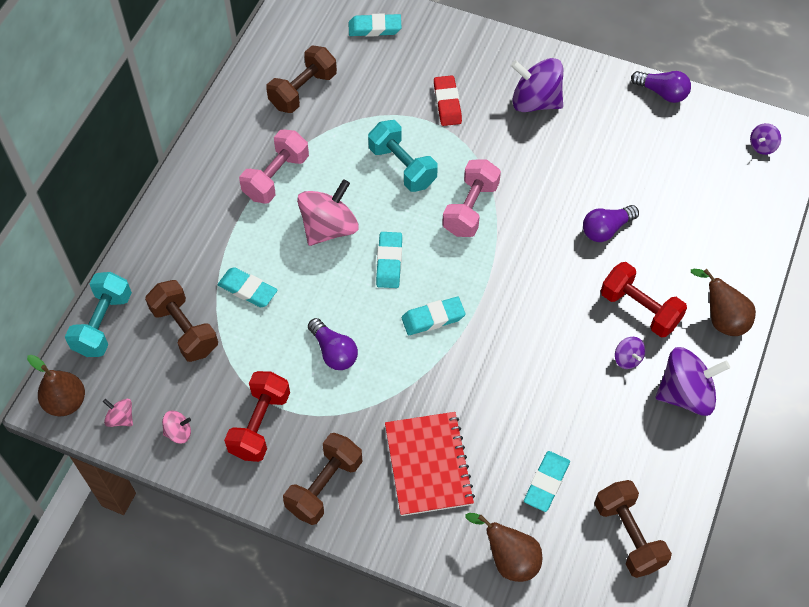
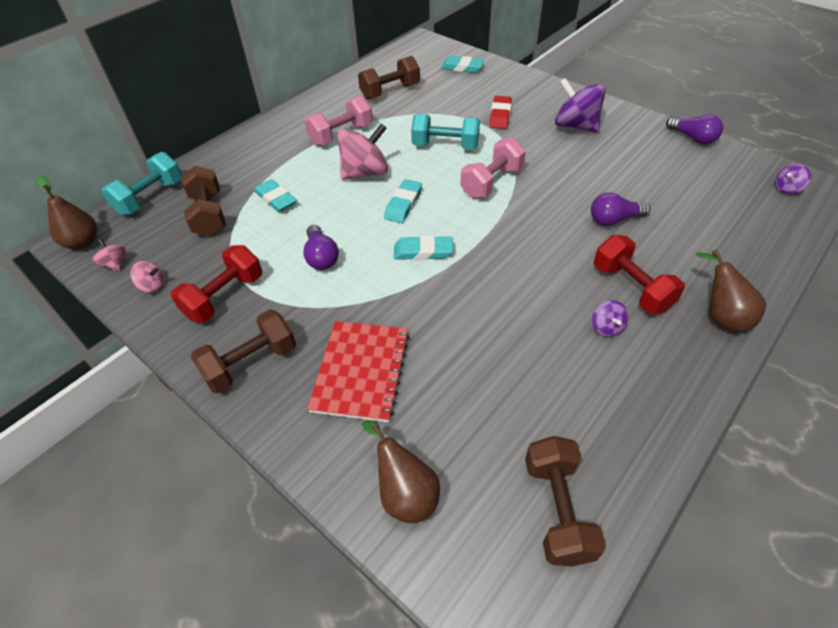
camera: 20 degrees right, 10 degrees down
turquoise dumbbell [368,120,438,192] -> turquoise dumbbell turned 60 degrees counterclockwise [411,114,480,150]
turquoise eraser [524,451,570,512] -> none
purple spinning top [656,347,730,416] -> none

